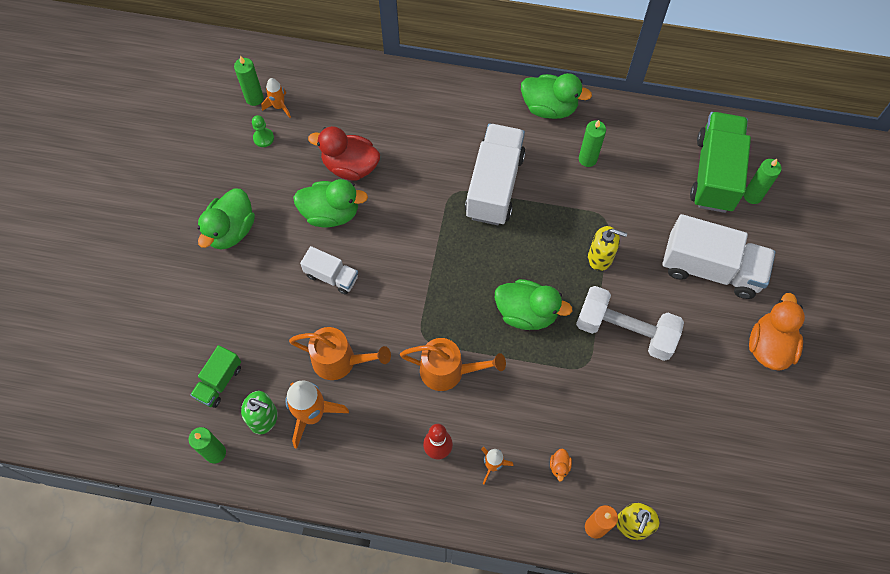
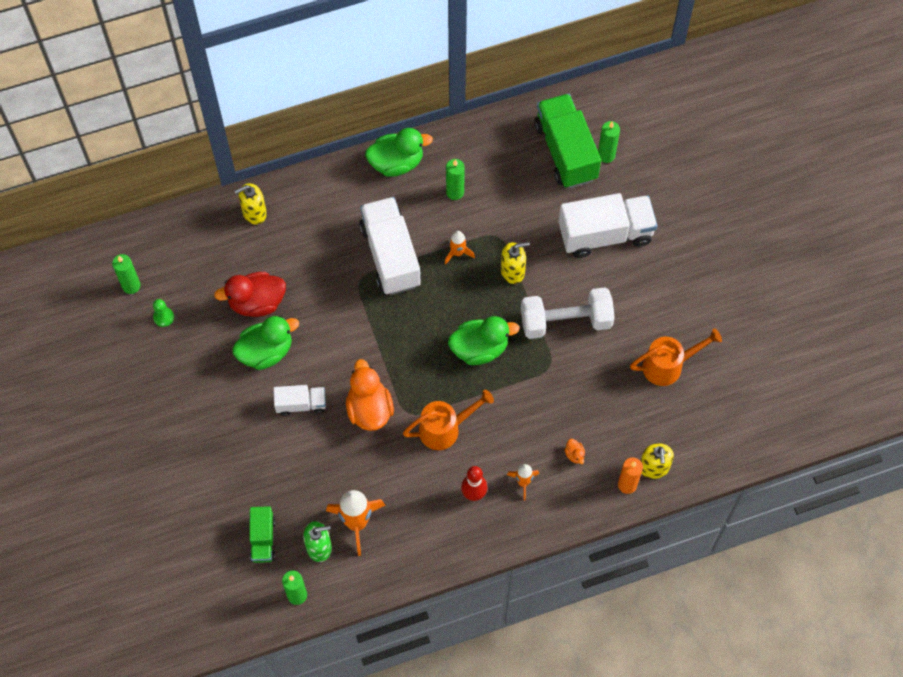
camera: 30 degrees left, 0 degrees up
green duck [197,189,255,250] -> none
orange rocket [261,78,291,118] -> orange rocket moved to [445,231,475,264]
orange watering can [289,327,391,380] -> orange watering can moved to [630,328,722,386]
orange duck [749,293,805,370] -> orange duck moved to [346,359,394,431]
none -> yellow soap dispenser [234,183,267,225]

